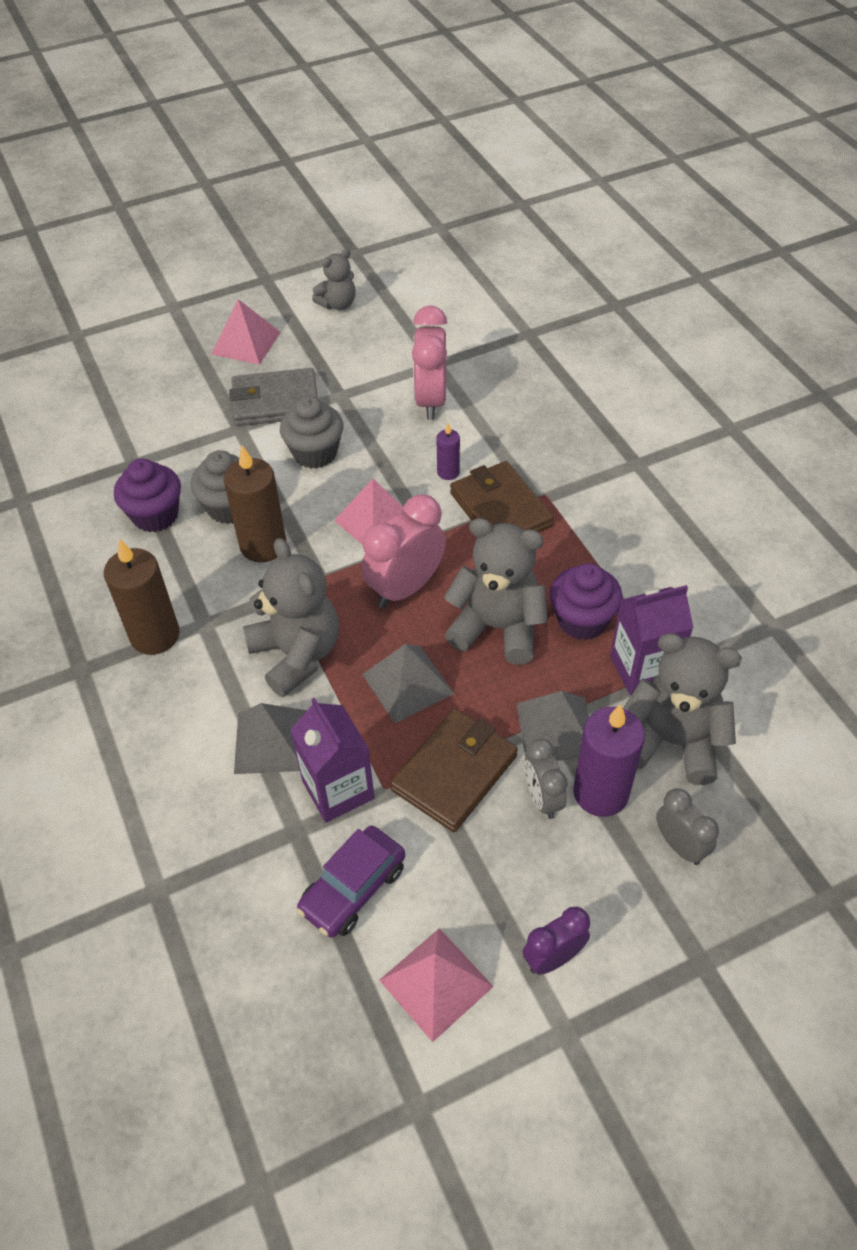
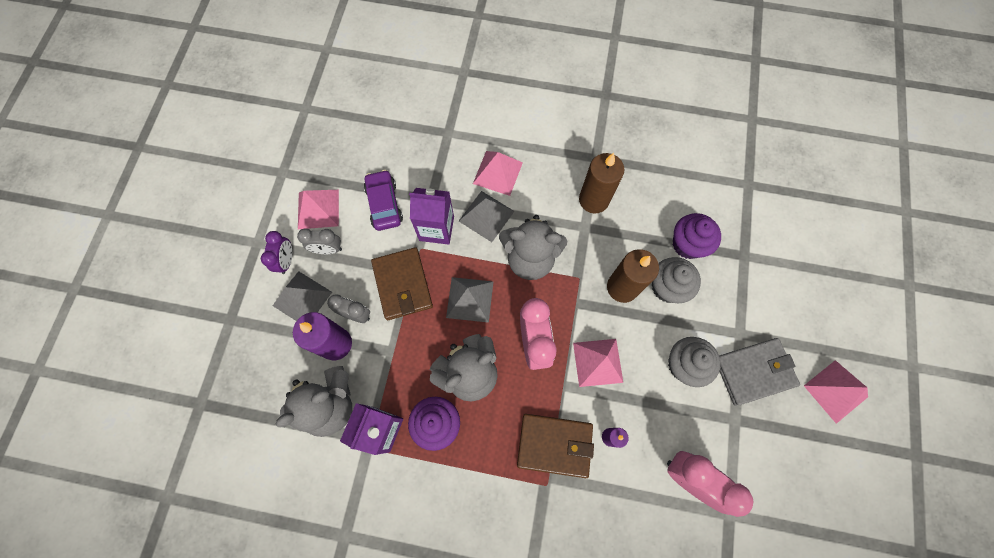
camera: 125 degrees right, 20 degrees up
grey wallet [229,368,318,426] -> grey wallet turned 45 degrees clockwise [719,338,800,406]
grey teddy bear [312,249,356,310] -> none
grey pyramid [516,691,589,761] -> grey pyramid moved to [273,271,332,321]
grey clock [656,788,719,865] -> grey clock moved to [297,228,342,254]
none -> pink pyramid [473,151,523,196]

